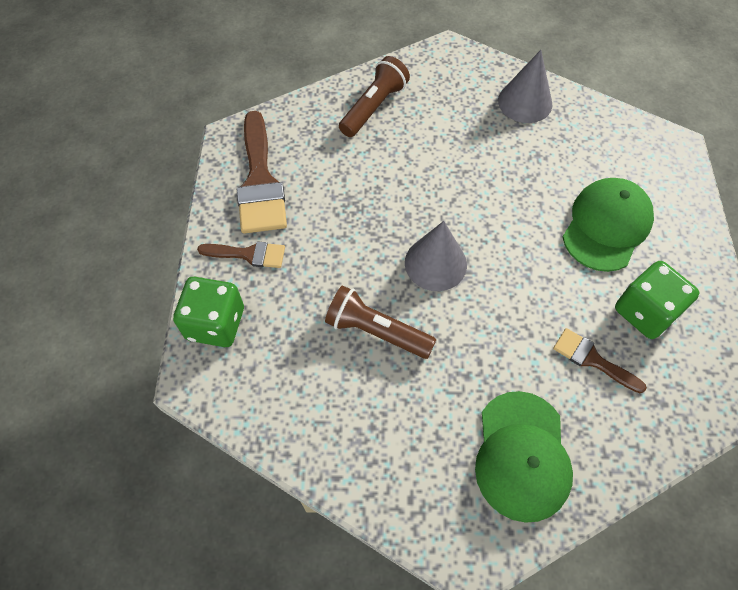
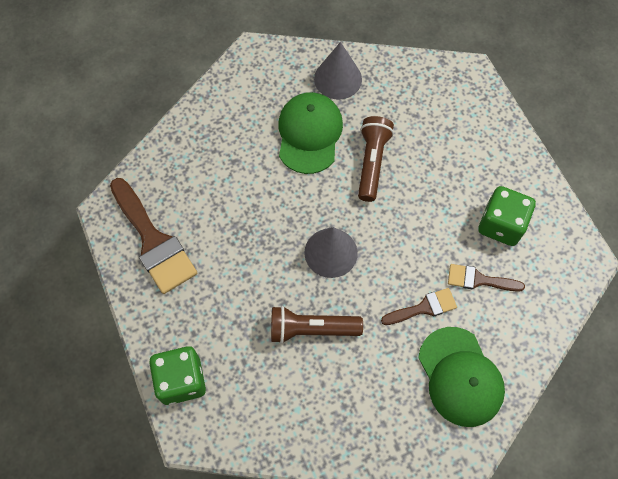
camera: 25 degrees left, 5 degrees up
brown brush [197,241,285,268] -> brown brush moved to [381,288,457,325]
brown flashlight [339,56,410,137] -> brown flashlight moved to [358,116,394,202]
green cap [562,178,654,272] -> green cap moved to [278,92,343,174]

